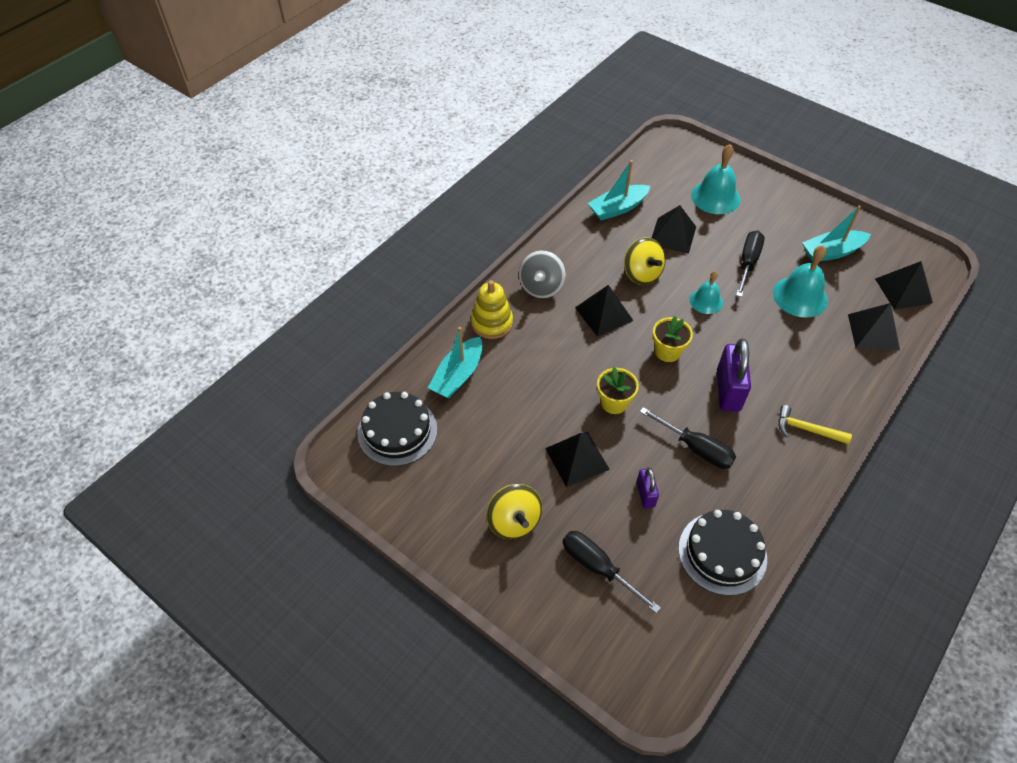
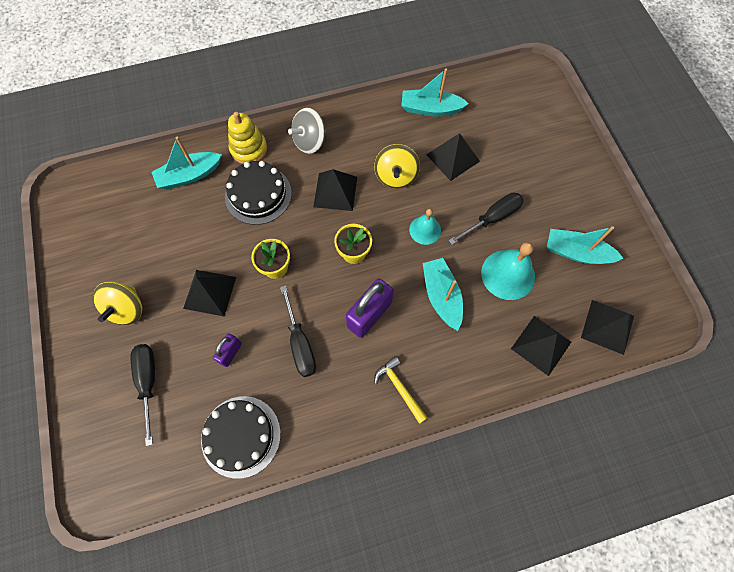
camera: 35 degrees right, 15 degrees up
black cake [357,392,437,466] -> black cake moved to [225,161,292,225]
turquoise bell [691,144,740,214] -> none
none -> turquoise boat [423,258,463,331]

